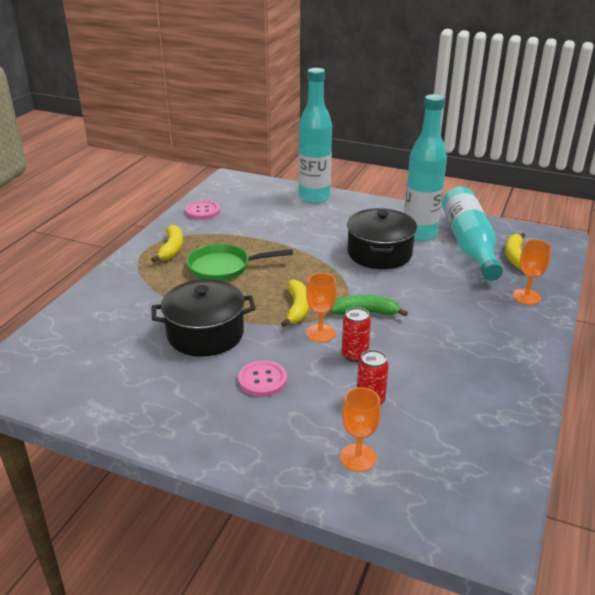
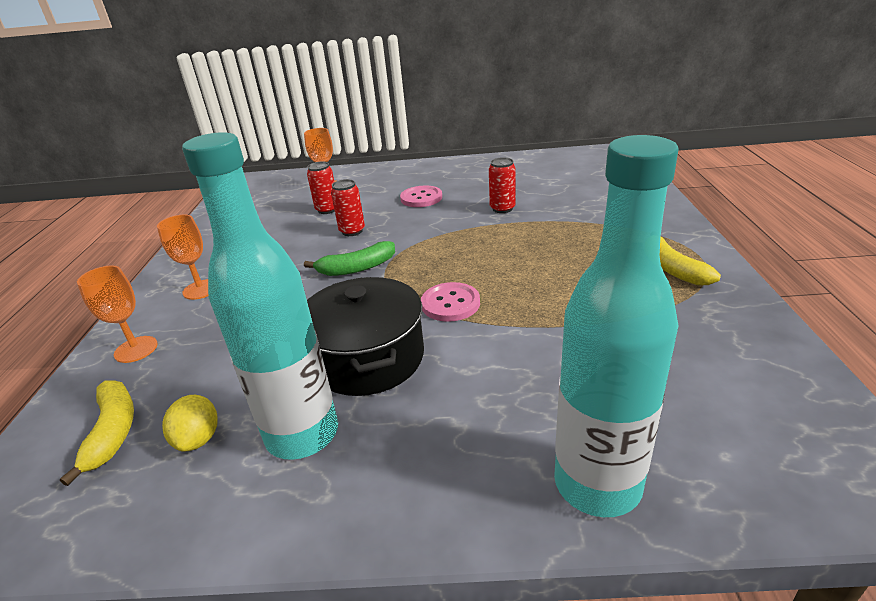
camera: 160 degrees right, 0 degrees up
black pot [152,279,255,357] -> red can [489,157,516,213]
pink button [185,201,220,220] -> pink button moved to [421,282,480,322]
green pan [186,244,293,281] -> none
yellow banana [281,279,310,327] -> none
orange goblet [306,273,337,342] -> orange goblet moved to [157,215,208,300]
turquoise bottle [442,186,503,281] -> yellow lemon [162,395,218,452]

